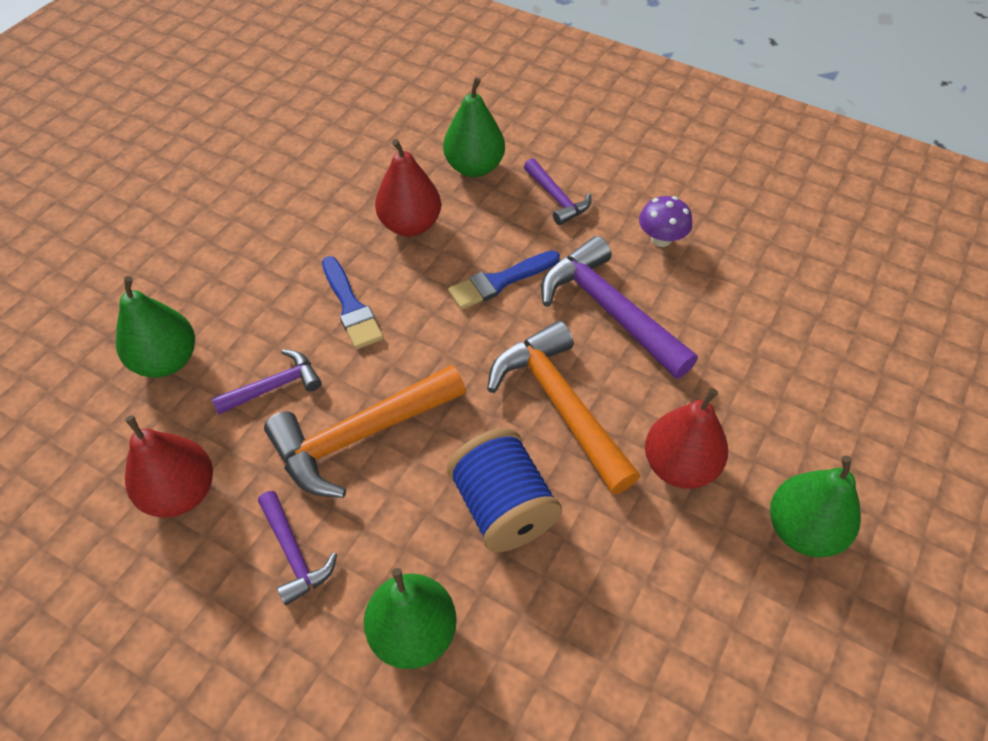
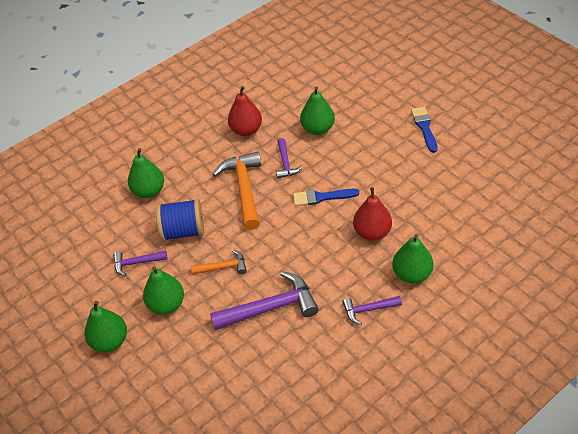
camera: 115 degrees right, 5 degrees down
purple hammer [258,491,337,606] -> purple hammer moved to [113,251,168,277]
blue brush [448,250,560,310] -> blue brush moved to [411,107,437,153]
orange hammer [487,321,640,495] -> orange hammer [191,249,247,275], size x0.55
purple mushroom [639,196,692,247] -> none
red pear [645,388,728,489] -> green pear [143,266,184,314]

